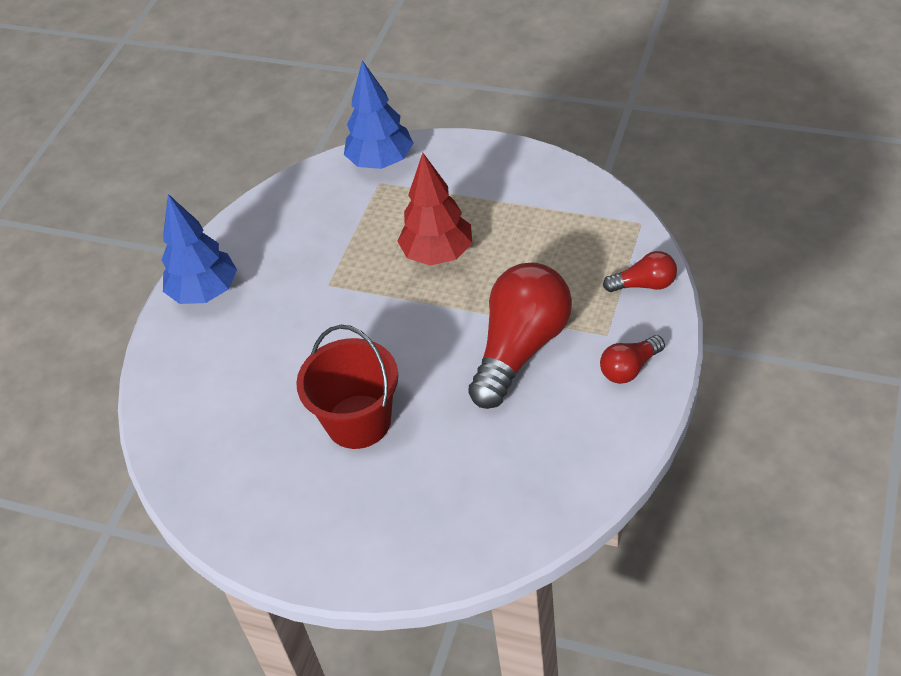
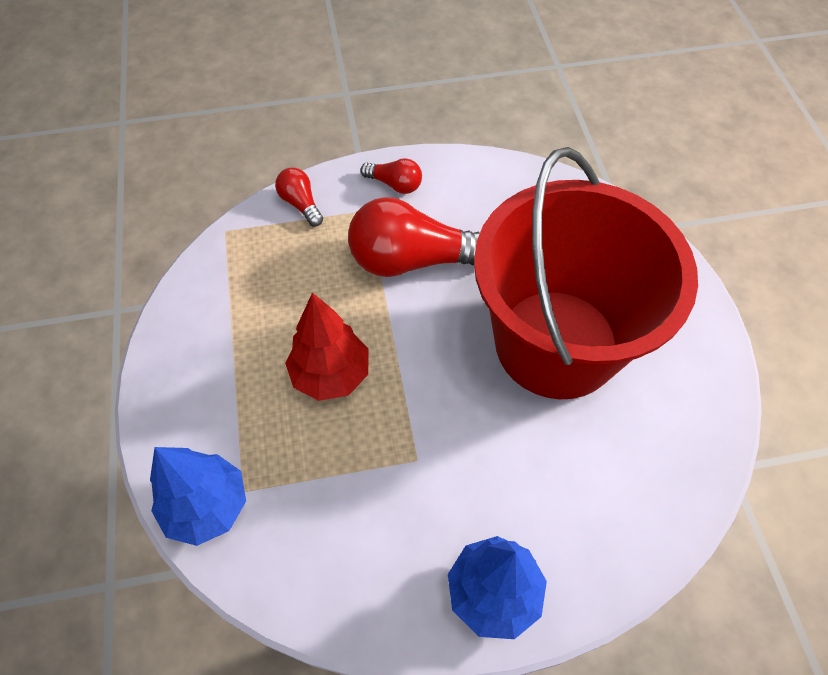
camera: 125 degrees left, 10 degrees up
red bucket [296,325,398,449] -> red bucket [474,147,698,399], size x1.96

